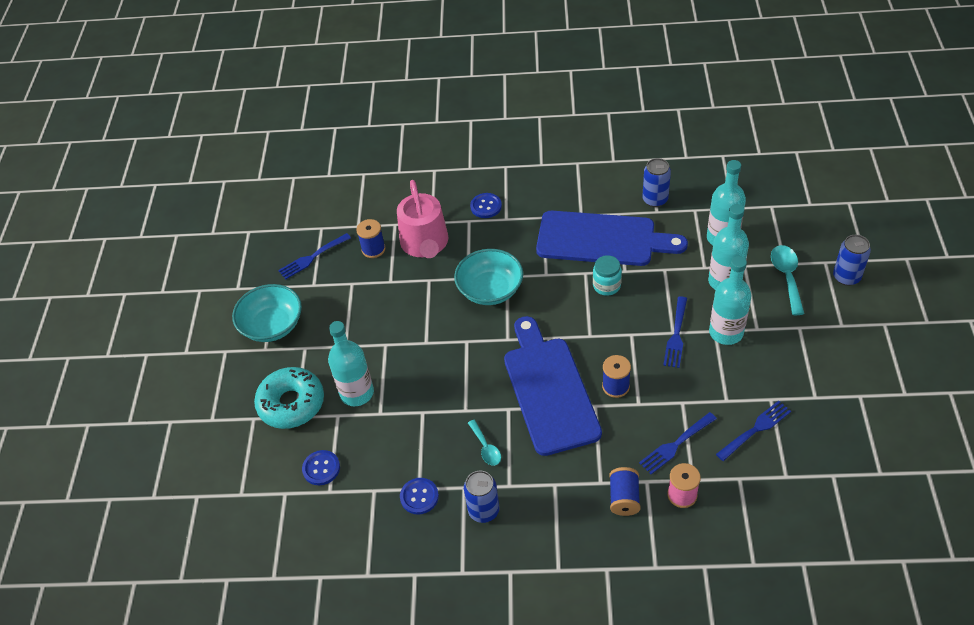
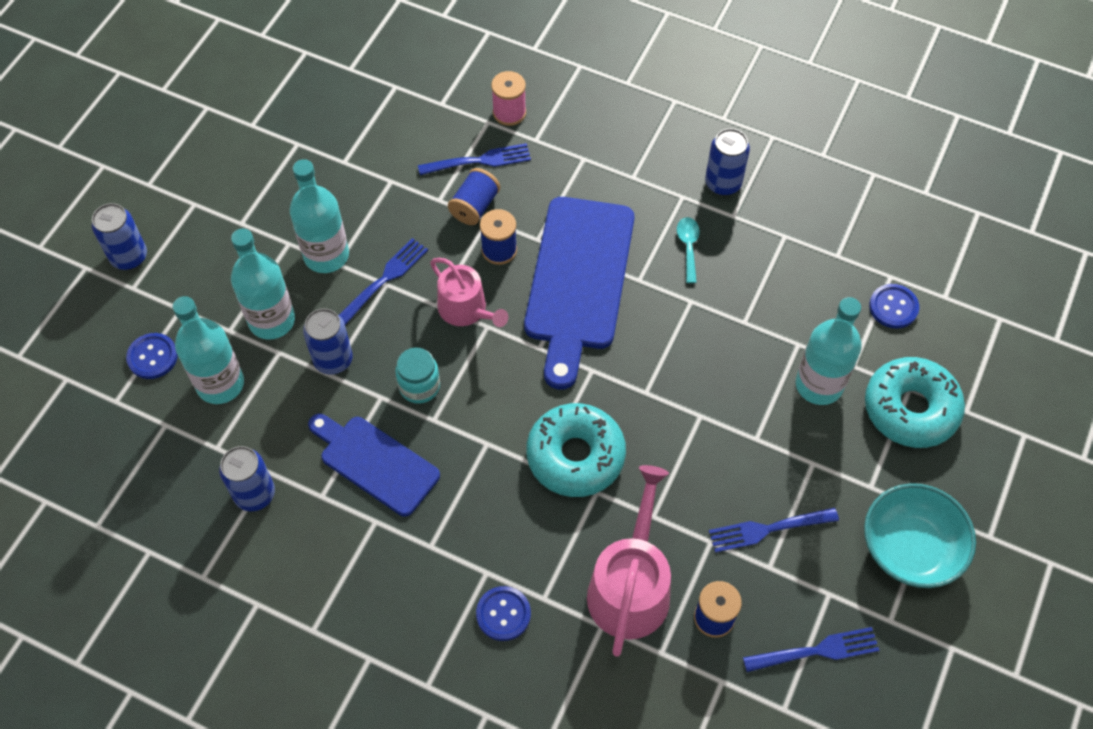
camera: 160 degrees left, 10 degrees up
blue button [400,478,439,515] -> blue button moved to [126,333,178,379]
turquoise bowl [454,249,523,305] -> turquoise donut [527,403,626,497]
blue cutting board [536,211,688,266] -> blue cutting board [308,414,440,516], size x0.63
blue spool [609,467,641,516] -> blue spool moved to [448,168,500,225]
blue fork [716,401,791,461] -> blue fork moved to [709,508,839,553]
turquoise spoon [771,245,805,315] -> none
none -> blue can [303,308,353,375]
none -> pink watering can [430,258,508,327]

